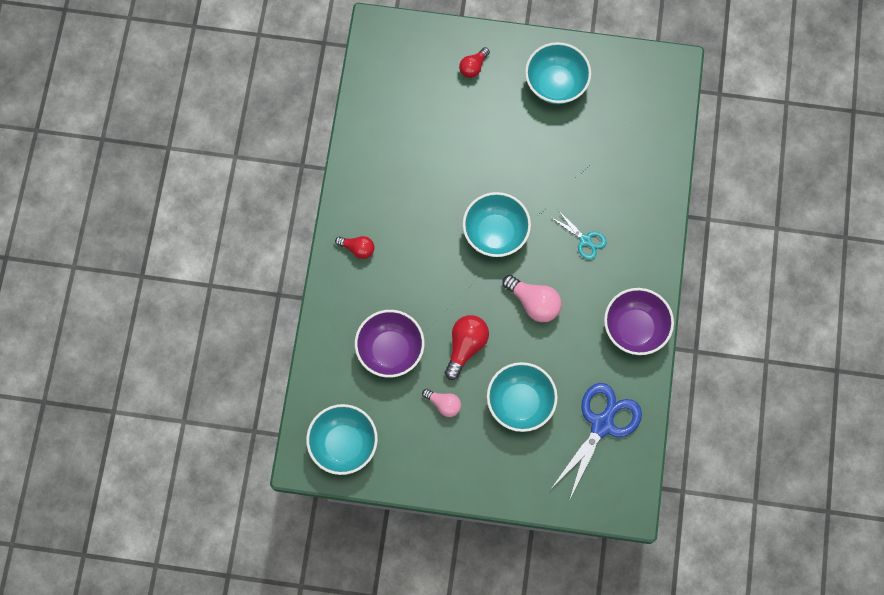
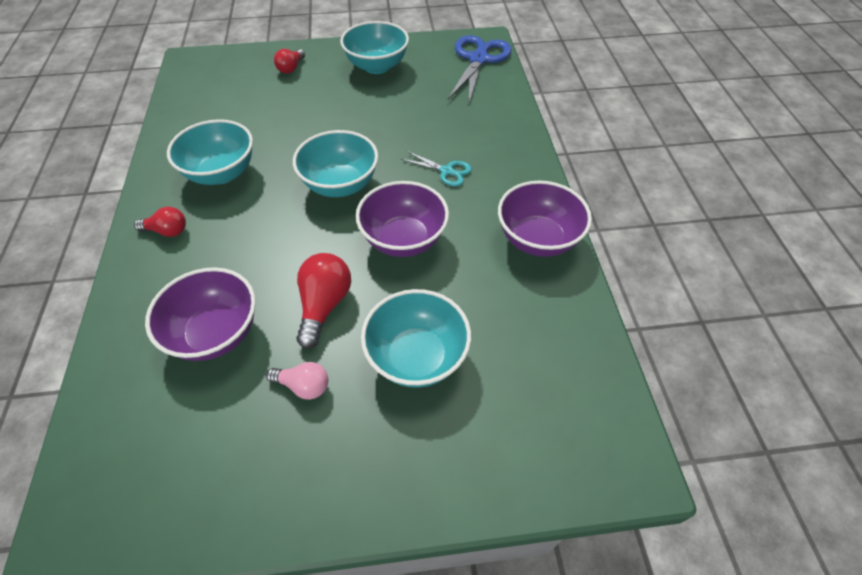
camera: 15 degrees left, 20 degrees down
turquoise bowl [306,404,378,475] -> turquoise bowl moved to [167,119,253,185]
pink light bulb [502,275,562,322] -> purple bowl [356,181,449,257]
blue scissors [551,383,642,501] -> blue scissors moved to [448,35,511,103]

